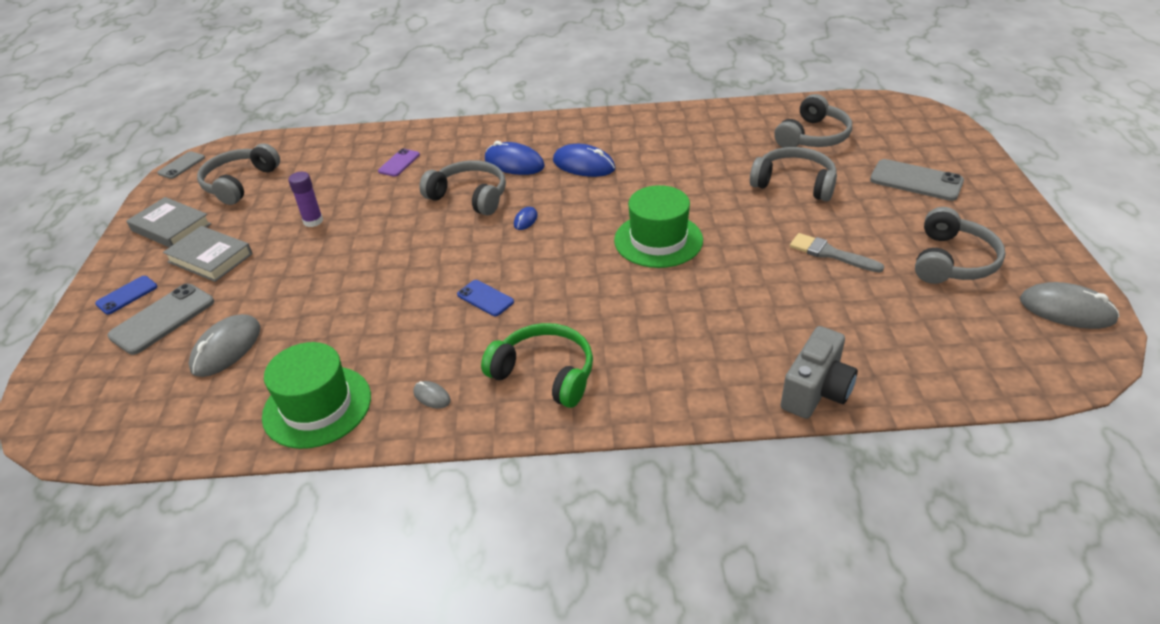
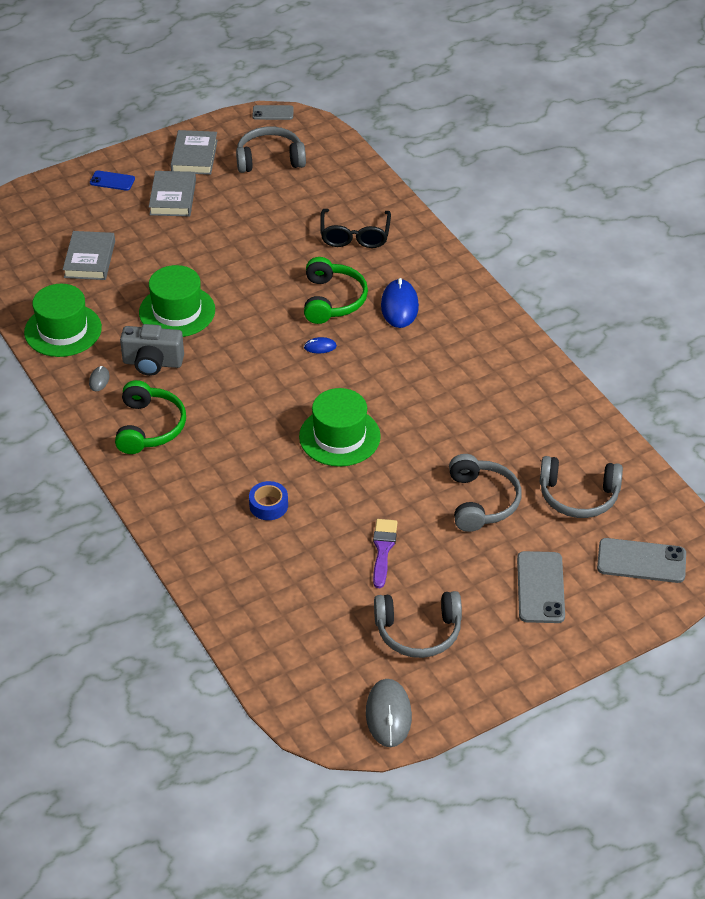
camera: 60 degrees right, 5 degrees up
grey phone [107,284,214,355] -> grey phone moved to [597,538,686,583]
grey mouse [188,314,260,377] -> grey book [63,231,115,280]
purple glue stick [288,172,323,227] -> none
purple phone [378,148,420,177] -> black glasses [320,209,391,248]
grey headphones [419,160,506,216] -> green headphones [304,257,368,324]
blue phone [457,280,514,316] -> none
blue mouse [553,144,616,177] -> none
grey camera [781,326,858,419] -> grey camera moved to [120,324,184,376]
grey brush [790,233,884,273] -> purple brush [373,519,398,588]
none -> green hat [139,265,215,337]
none -> blue tape [249,481,288,520]

